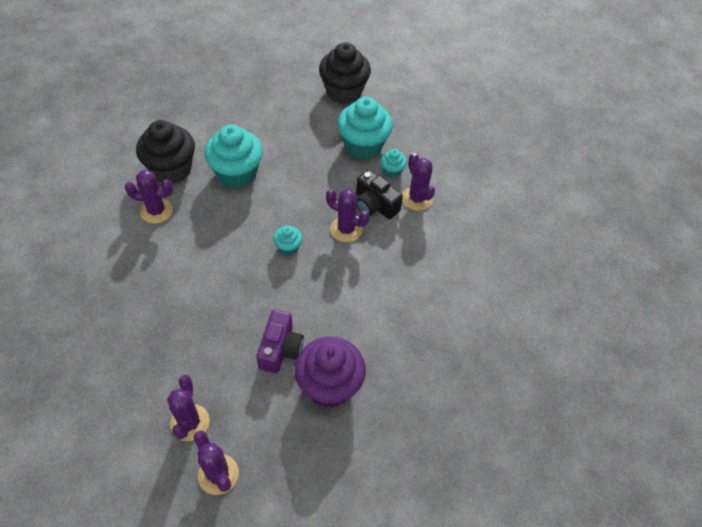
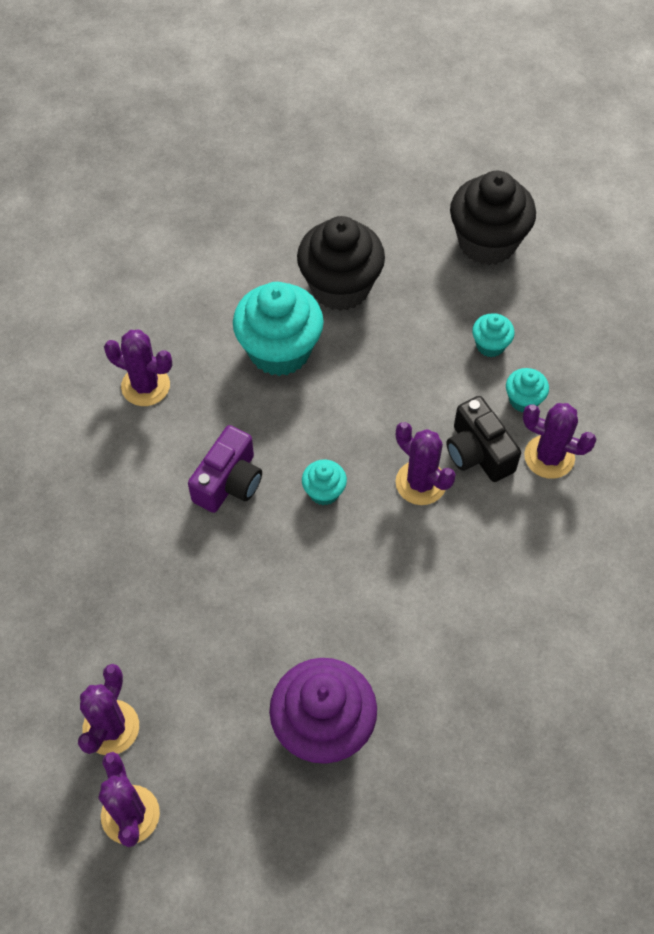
camera: 20 degrees right, 5 degrees up
black cupcake [136,120,195,184] -> black cupcake moved to [297,216,385,311]
purple camera [257,310,304,373] -> purple camera moved to [188,425,262,513]
turquoise cupcake [338,97,393,160] -> turquoise cupcake [472,313,515,357], size x0.48
purple cactus [402,153,435,211] -> purple cactus turned 60 degrees counterclockwise [522,403,597,479]

